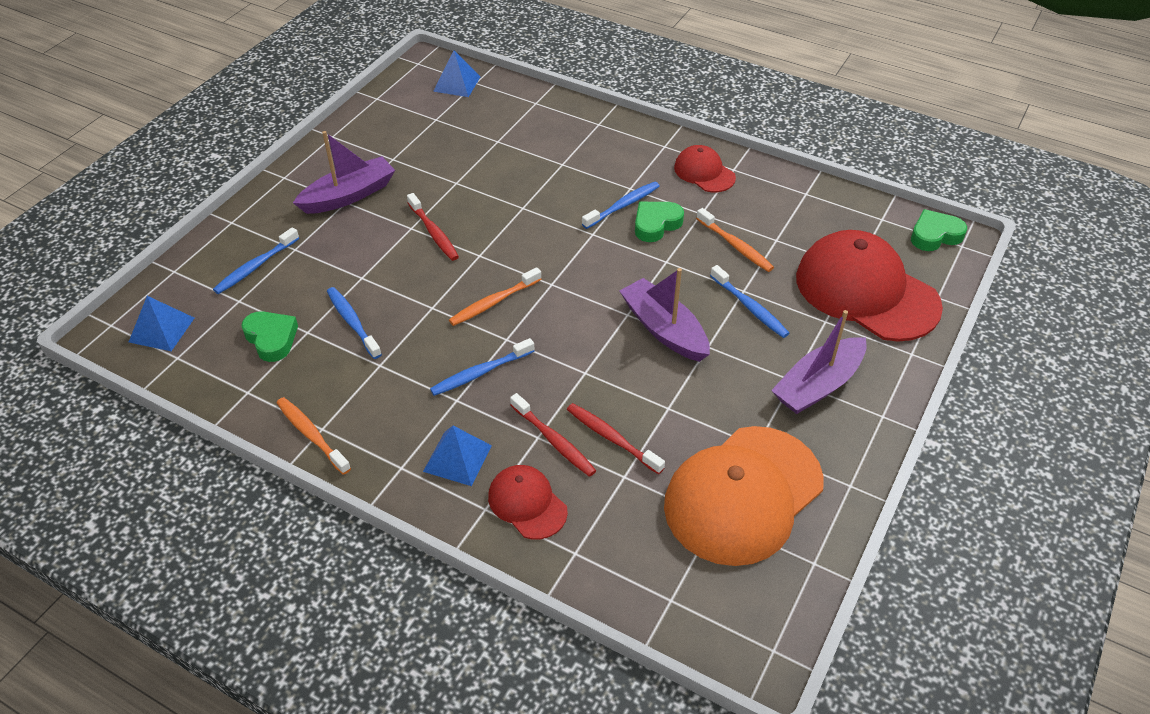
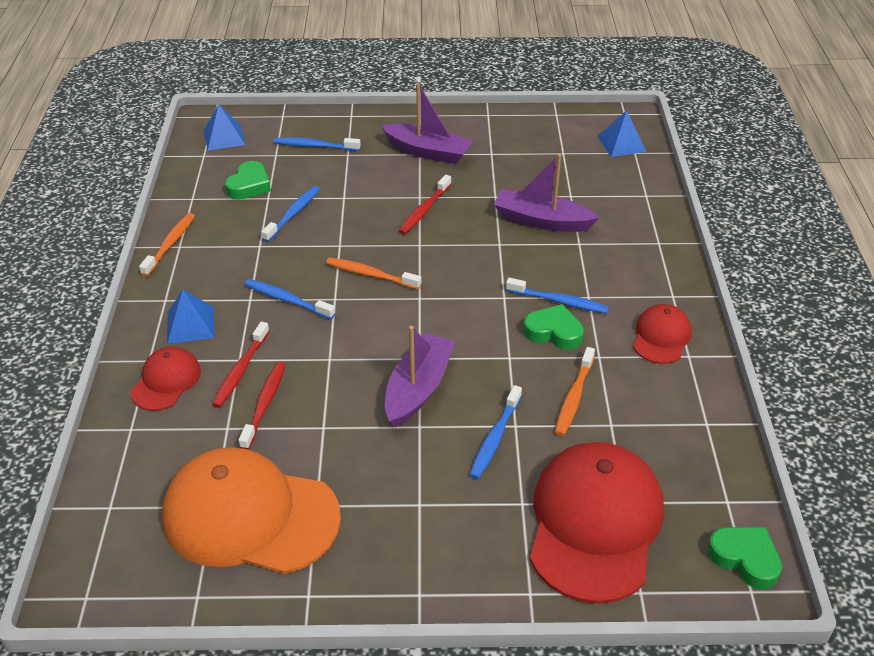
camera: 60 degrees right, 5 degrees down
purple boat [771,310,867,414] -> purple boat moved to [494,154,600,232]

